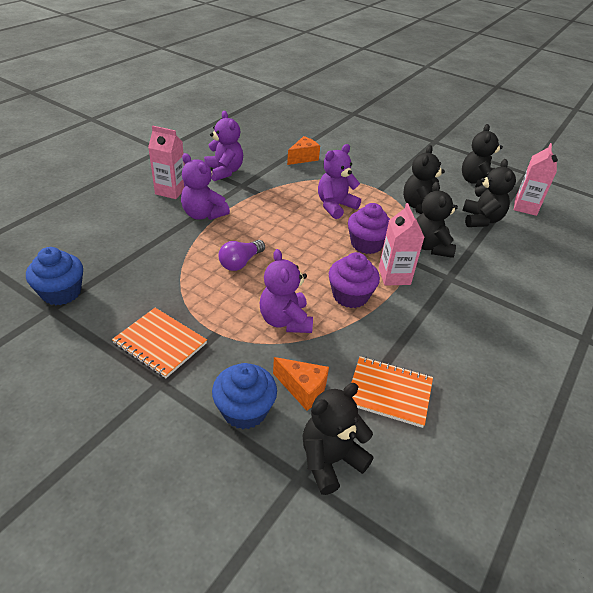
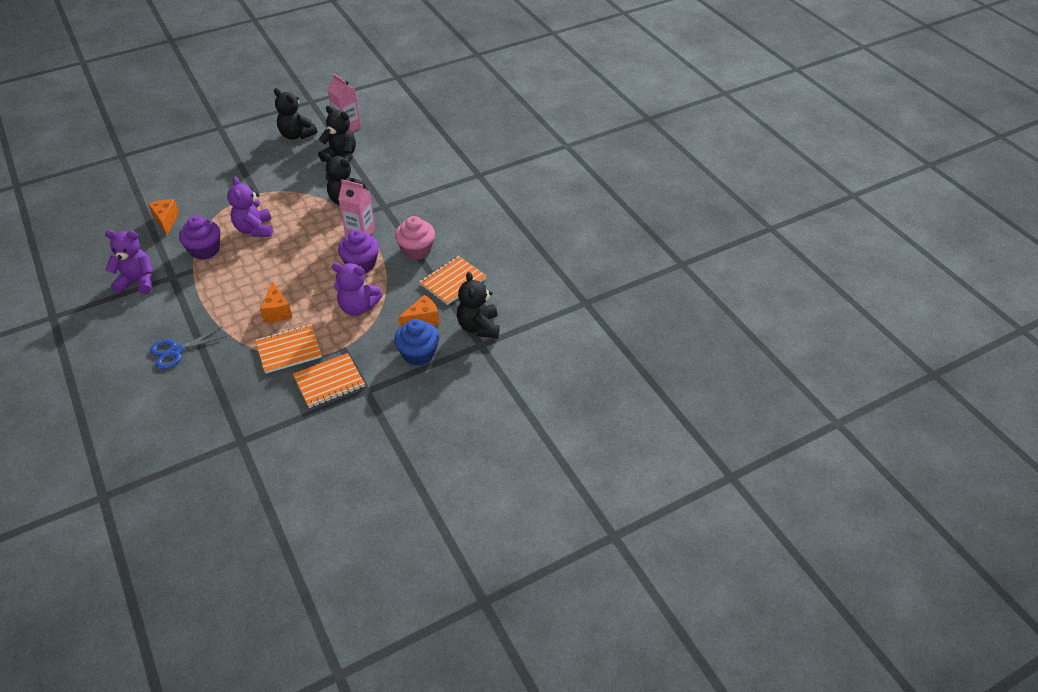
camera: 60 degrees left, 5 degrees up
blue cupcake [26,247,83,305] -> none
pink carton [148,126,185,199] -> none
purple teddy bear [181,153,230,220] -> none
purple light bulb [218,240,265,271] -> orange cheese [260,281,292,322]
purple cupcake [348,203,390,254] -> purple cupcake moved to [179,216,220,260]
black teddy bear [403,145,445,214] -> none
none -> blue scissors [150,327,227,369]
none -> orange notebook [255,324,322,374]
none -> pink cupcake [395,216,435,260]

